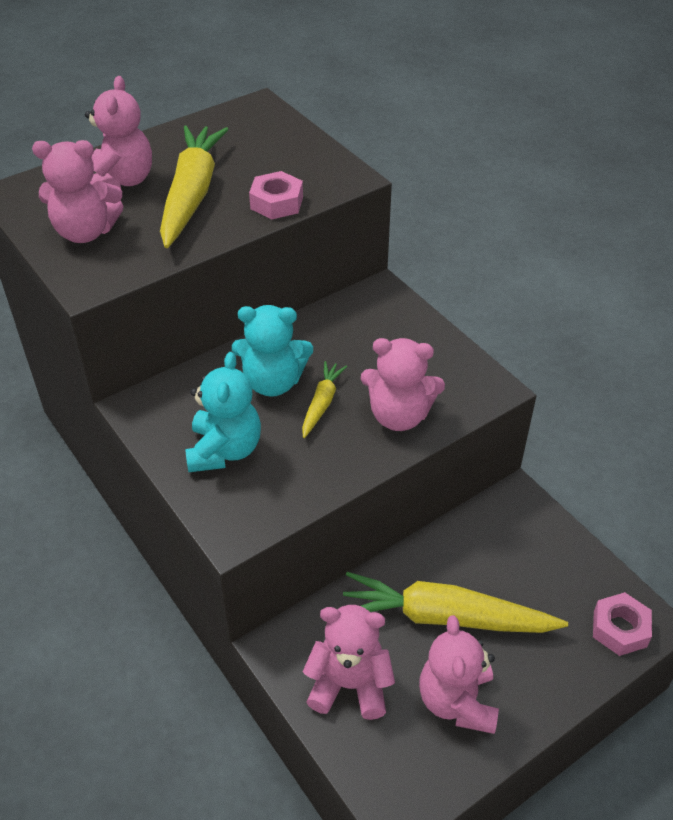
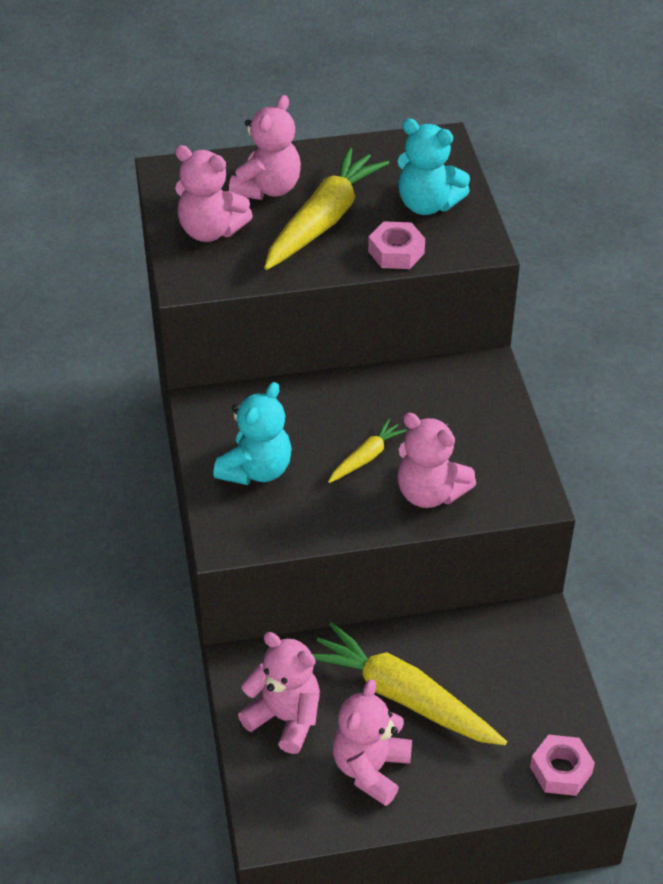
camera: 25 degrees right, 0 degrees up
turquoise teddy bear [232,305,313,397] -> turquoise teddy bear moved to [398,119,470,215]

